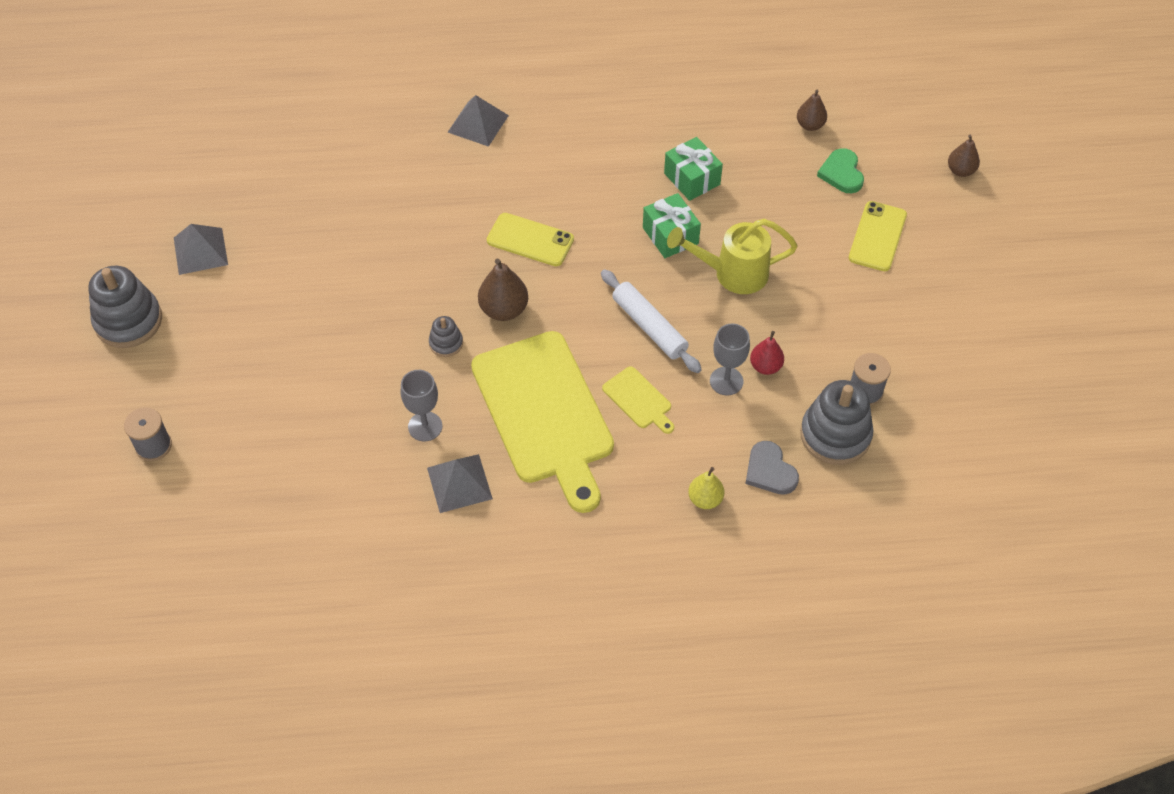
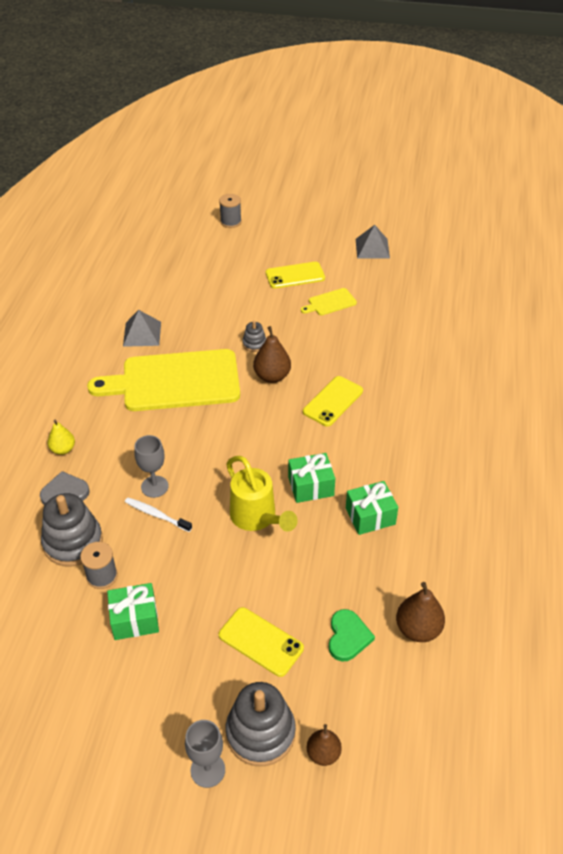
camera: 105 degrees right, 10 degrees down
grey stacking toy [88,266,162,348] -> grey stacking toy moved to [226,682,296,766]
grey goblet [401,370,442,441] -> grey goblet moved to [185,720,225,788]
grey pyramid [448,95,509,147] -> none
white rolling pin [601,269,702,373] -> none
yellow cutting board [602,366,674,434] -> yellow cutting board moved to [301,288,357,315]
yellow watering can [667,219,798,294] -> yellow watering can turned 135 degrees clockwise [226,456,298,531]
red pear [750,331,784,375] -> white toothbrush [125,498,192,532]
brown pear [797,90,827,131] -> brown pear [396,582,445,642], size x1.52
green heart [817,148,864,193] -> green heart turned 90 degrees clockwise [329,609,375,662]
none -> green gift [107,583,159,640]
none -> yellow phone [266,262,325,289]

